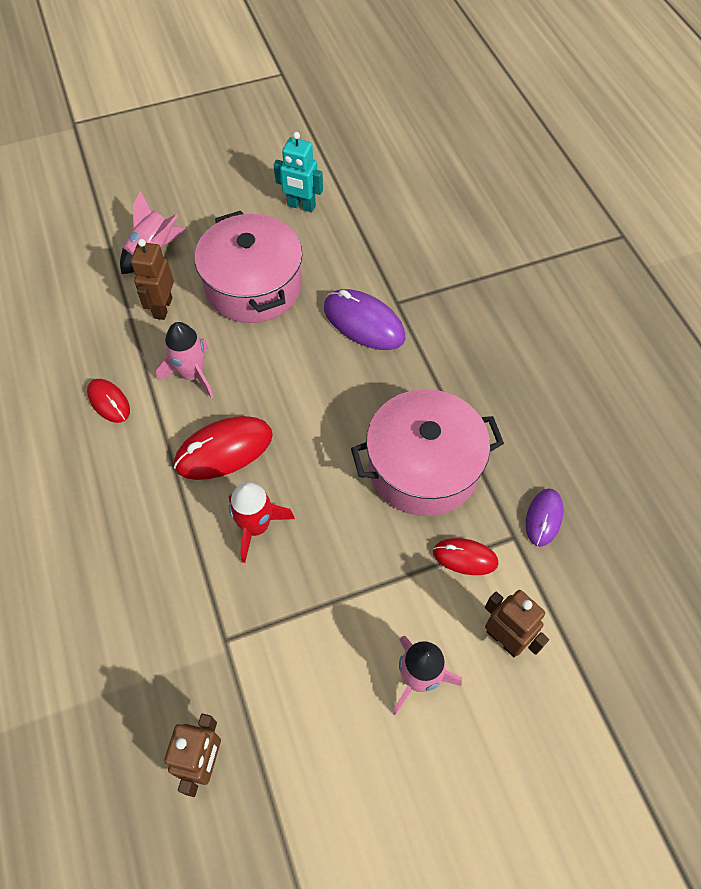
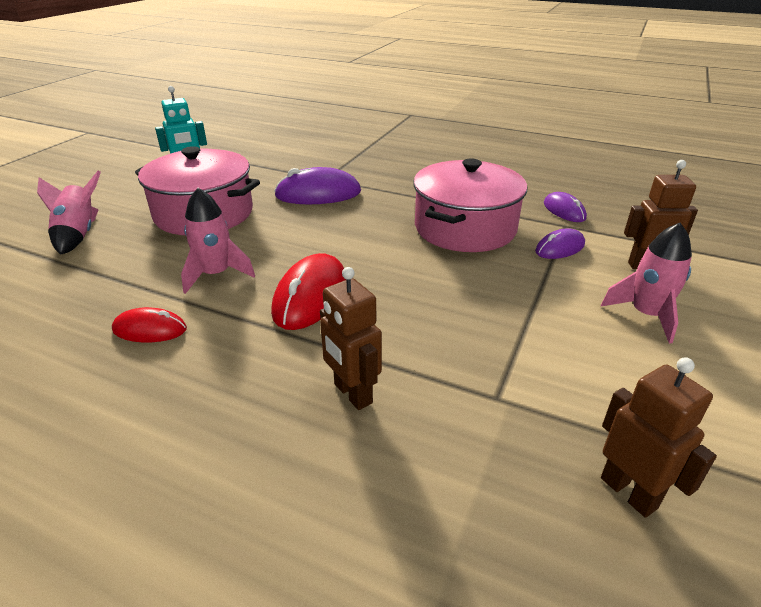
camera: 45 degrees left, 25 degrees down
brown robot [131,239,174,320] -> brown robot moved to [320,267,382,410]
red rocket [229,482,295,563] -> none
red mouse [433,538,499,575] -> purple mouse [535,228,585,259]

